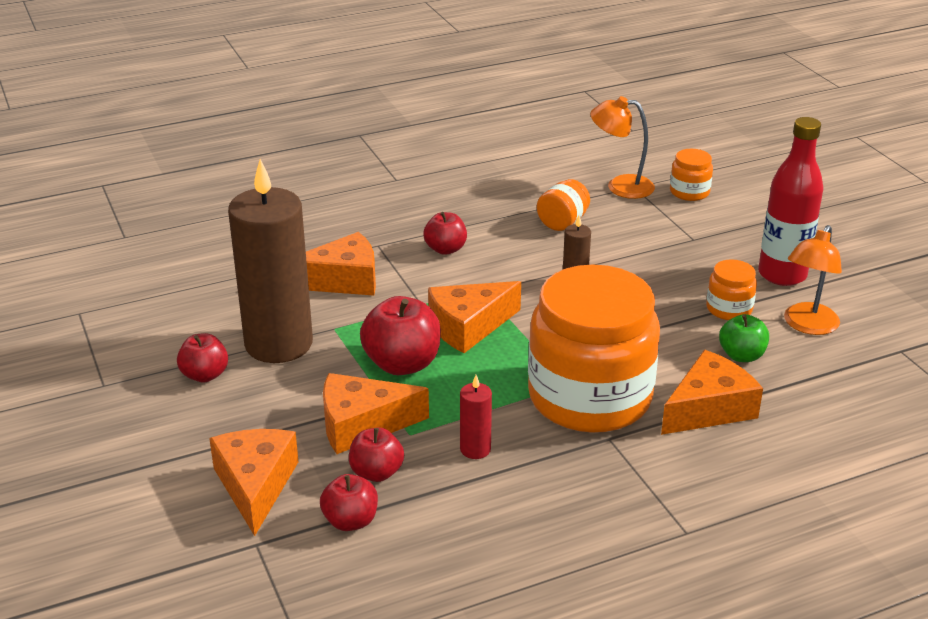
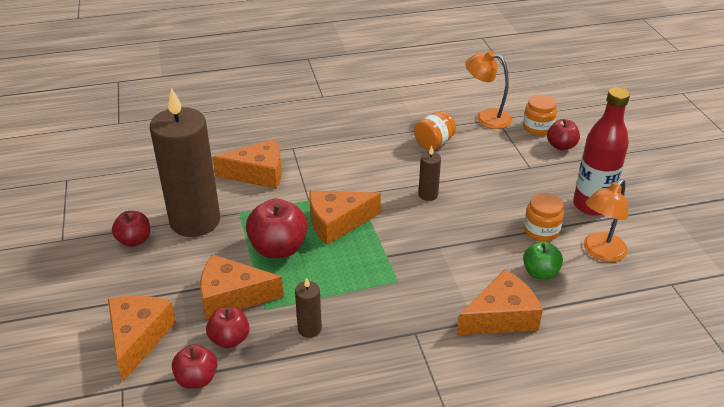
camera: 10 degrees right, 5 degrees up
red apple [423,212,467,255] -> red apple moved to [547,119,580,150]
red candle [460,375,492,459] -> brown candle [295,277,322,338]
orange jar [528,265,660,433] -> none

